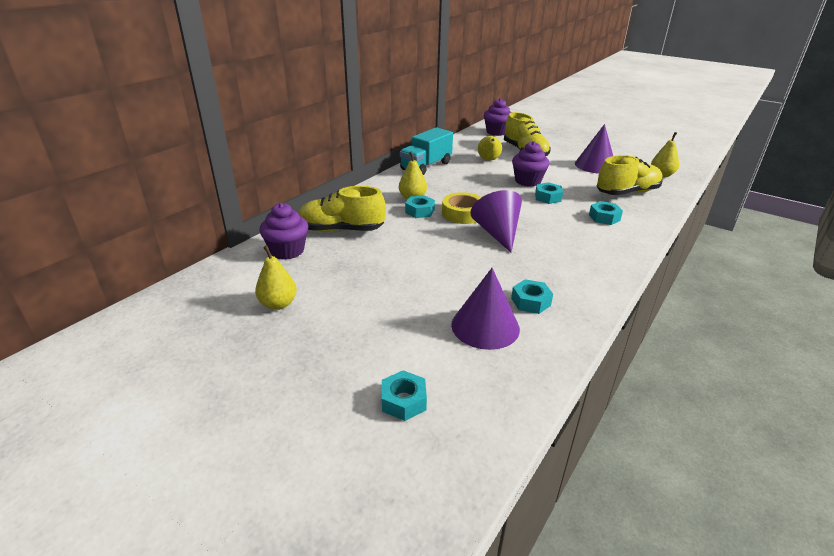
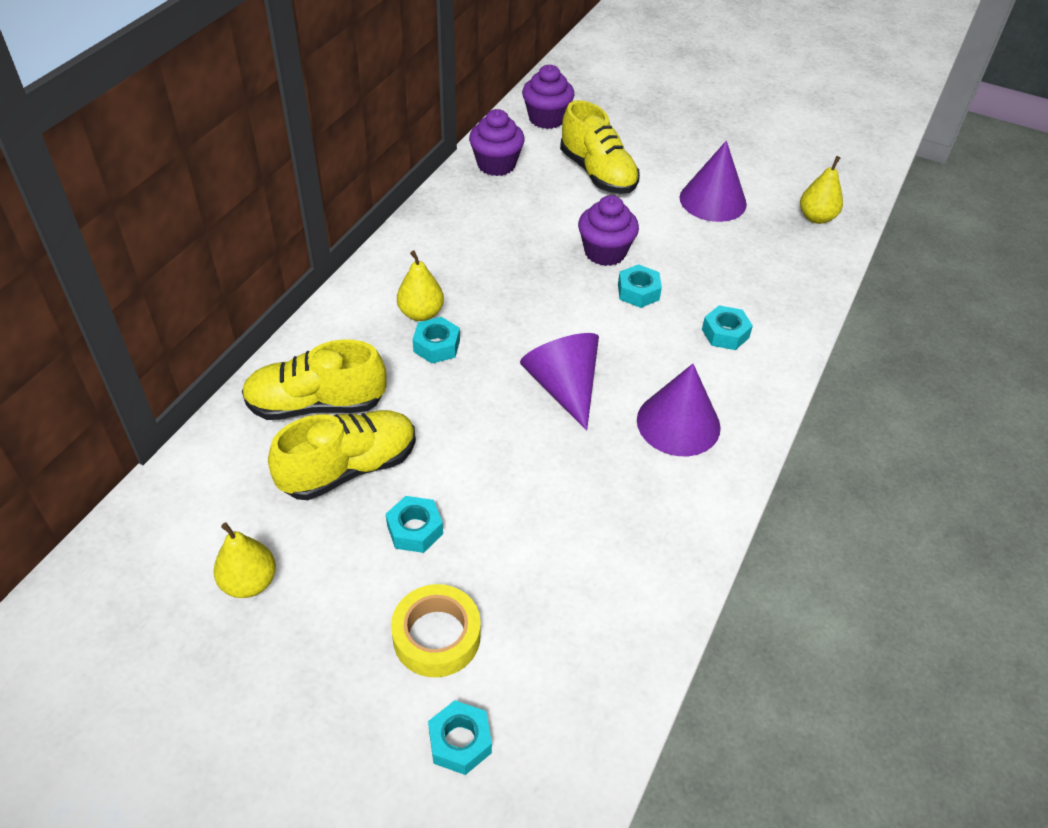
camera: 10 degrees left, 15 degrees up
purple cupcake [260,203,308,260] -> purple cupcake moved to [469,109,525,176]
turquoise truck [400,127,453,175] -> none
yellow tape [442,192,482,224] -> yellow tape moved to [391,584,481,677]
purple cone [451,268,520,350] -> purple cone moved to [637,364,721,456]
yellow pear [478,136,502,161] -> none
turquoise nut [511,279,553,314] -> turquoise nut moved to [386,496,443,553]
yellow shoe [597,155,663,195] -> yellow shoe moved to [268,410,416,500]

